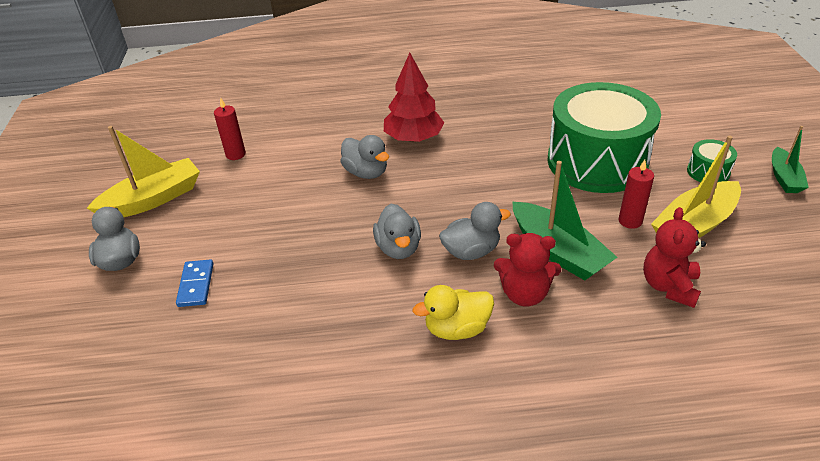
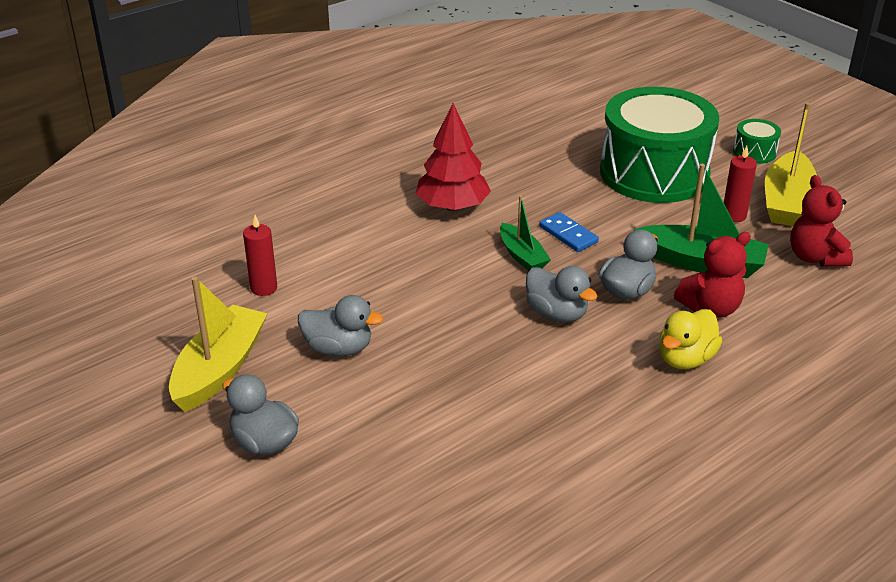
camera: 35 degrees left, 5 degrees down
blue domino [176,259,214,307] -> blue domino moved to [539,212,599,252]
grey duck [340,135,389,179] -> grey duck moved to [298,295,383,357]
green boat [772,126,809,193] -> green boat moved to [500,195,551,271]

